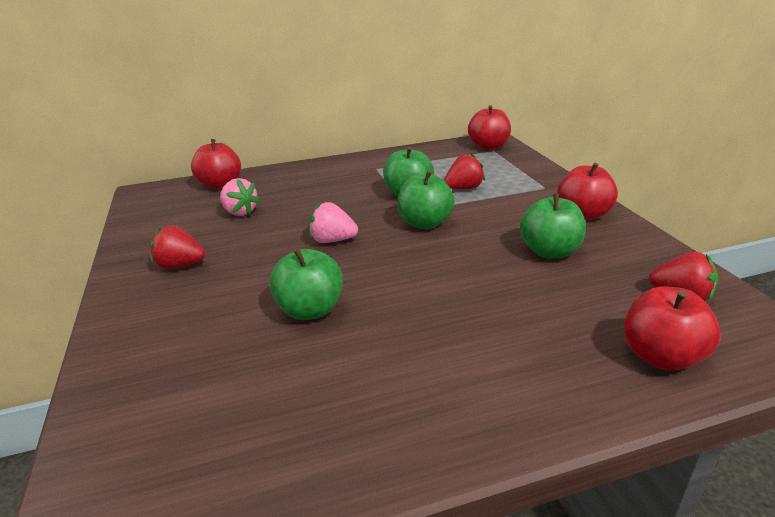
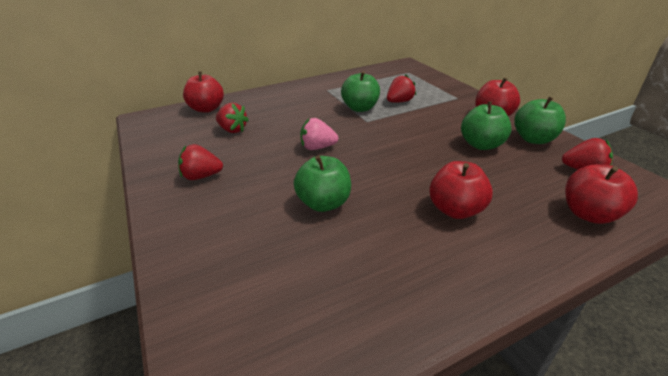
camera: 10 degrees left, 5 degrees up
pink strawberry [220,178,260,216] -> red strawberry [216,103,249,133]
green apple [397,171,455,229] -> green apple moved to [514,97,566,144]
red apple [468,105,511,150] -> red apple moved to [429,161,493,219]

